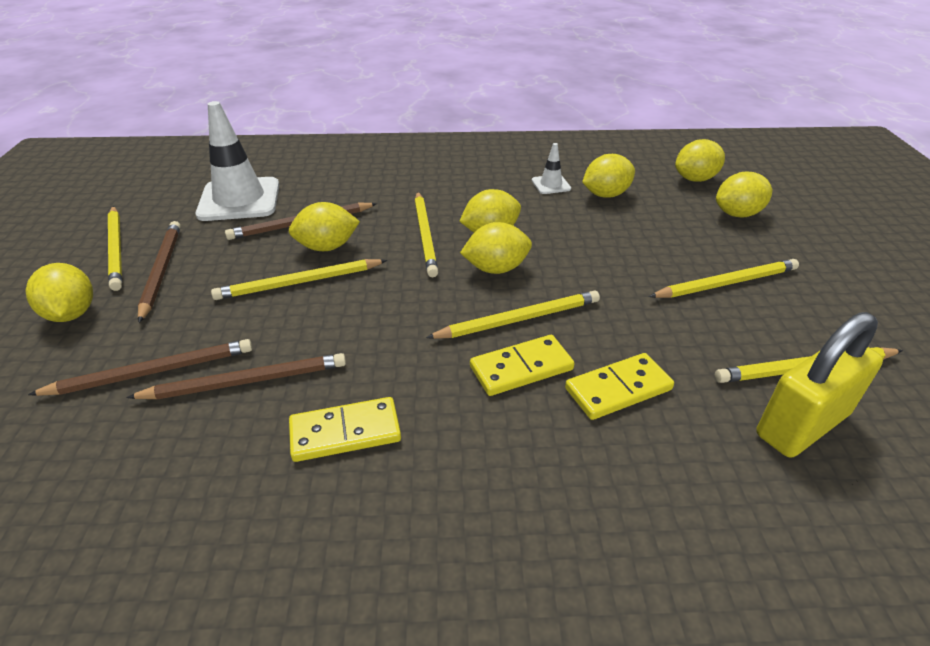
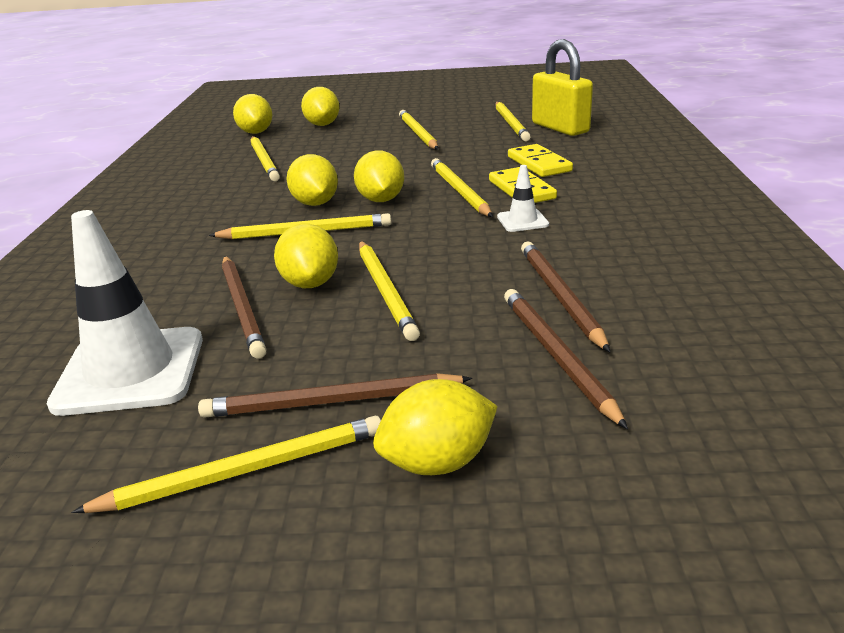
camera: 85 degrees left, 10 degrees down
yellow domino [289,397,401,462] -> none
white traffic cone [532,143,571,194] -> white traffic cone moved to [497,165,549,232]
yellow lemon [582,154,635,198] -> yellow pencil [251,136,280,181]

